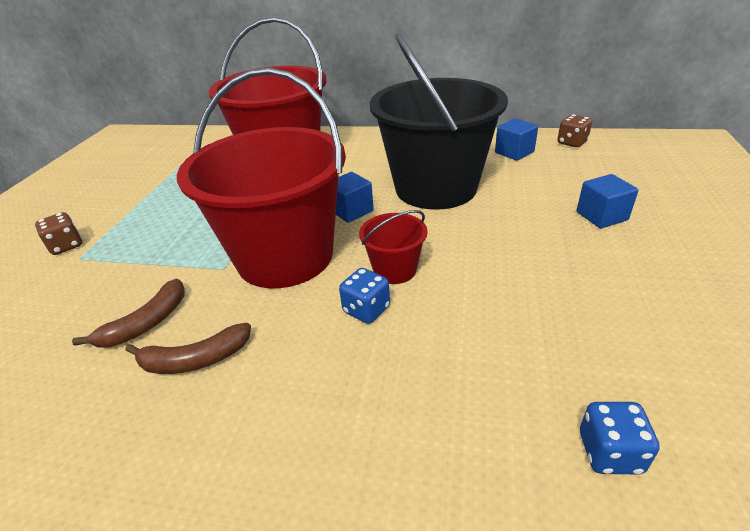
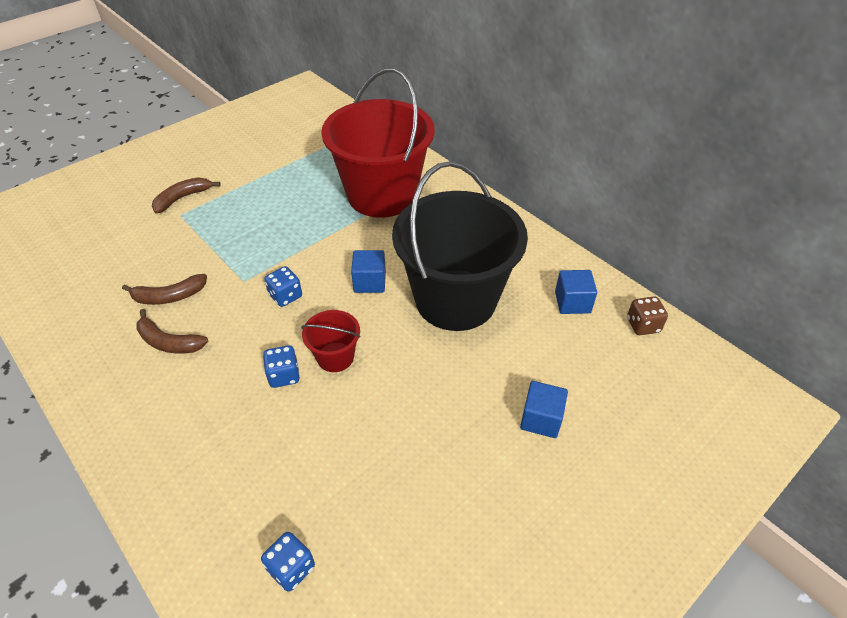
camera: 35 degrees right, 10 degrees up
brown dice [35,212,82,255] -> brown banana [152,177,221,214]
red bucket [177,68,346,288] -> blue dice [264,266,302,307]

